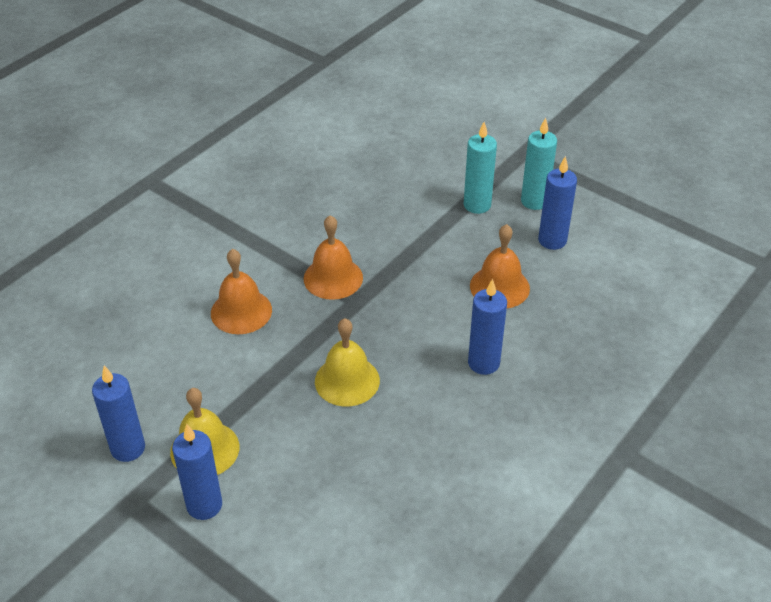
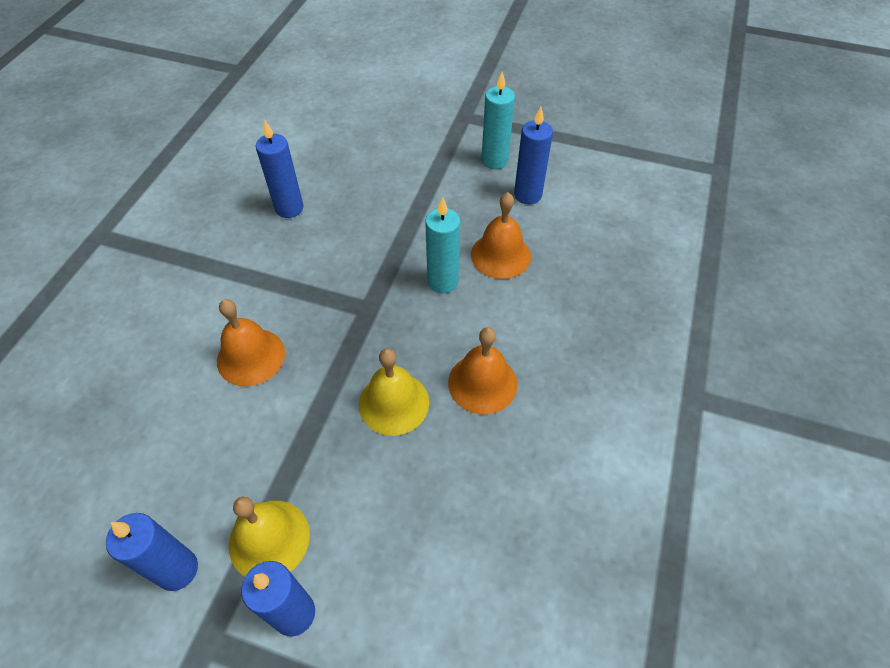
camera: 20 degrees left, 10 degrees up
orange bell [304,215,363,300] -> orange bell moved to [448,327,517,414]
turquoise candle [464,122,497,214] -> turquoise candle moved to [425,197,460,293]
blue candle [468,279,507,375] -> blue candle moved to [256,119,304,218]

